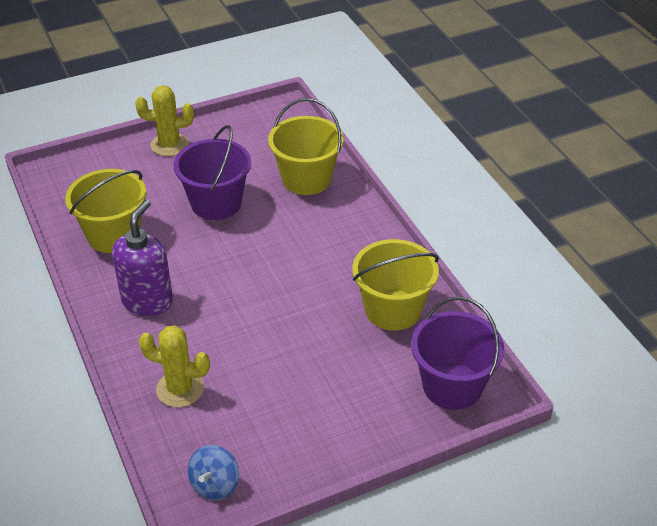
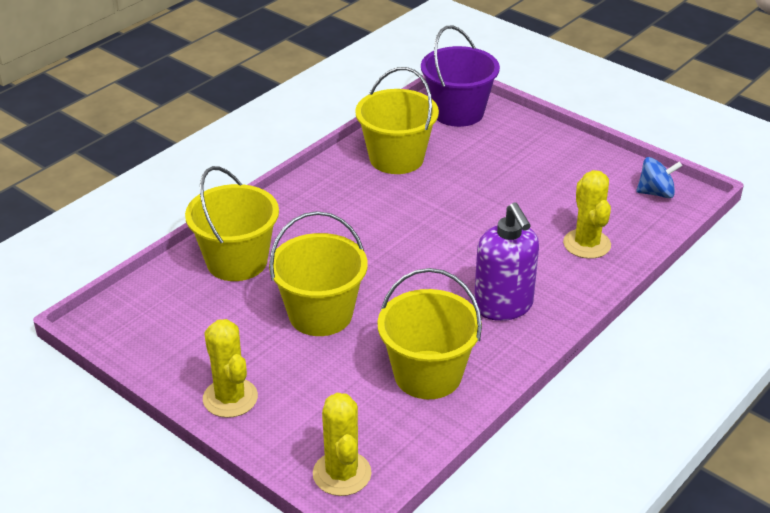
camera: 115 degrees left, 5 degrees down
purple soap dispenser [112,200,173,316] -> purple soap dispenser turned 105 degrees counterclockwise [474,203,539,321]
purple bucket [173,125,251,220] -> yellow bucket [269,211,368,336]
none -> yellow cactus [313,393,371,496]

